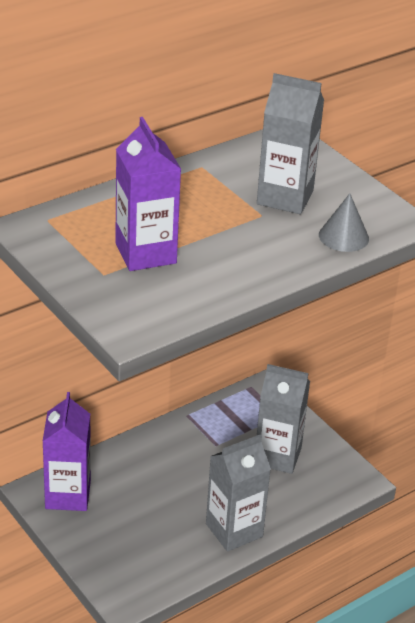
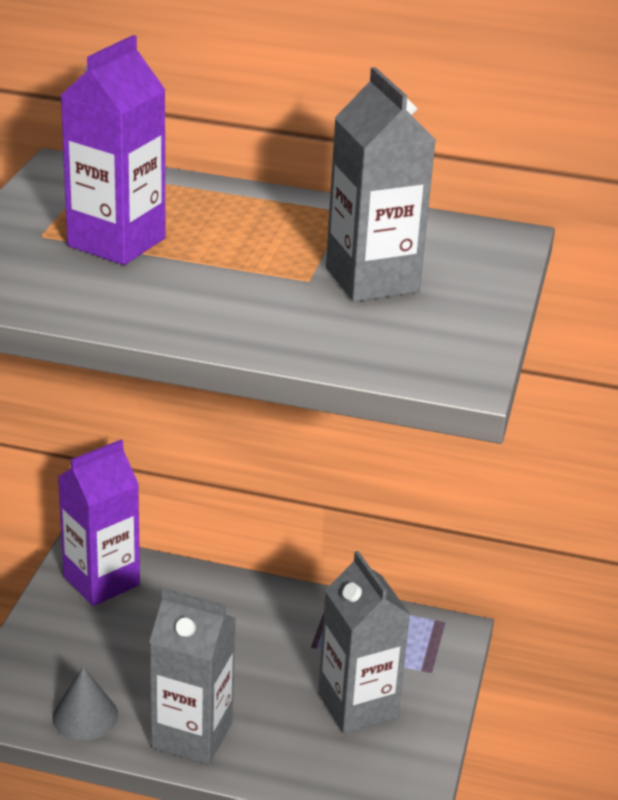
camera: 50 degrees right, 5 degrees down
grey cone [319,193,369,252] -> grey cone moved to [52,667,118,740]

